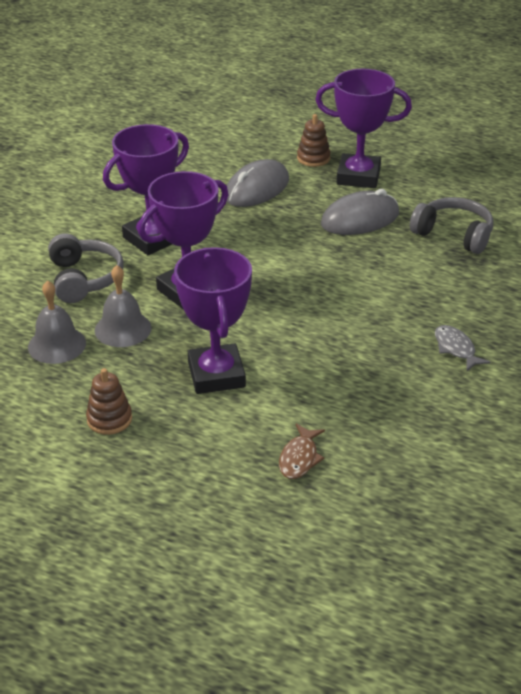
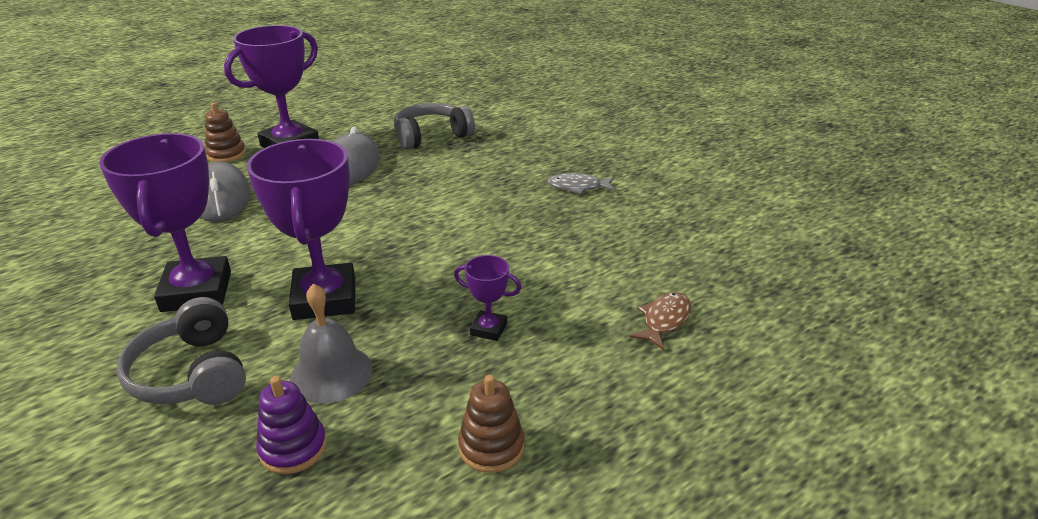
camera: 60 degrees left, 5 degrees down
grey bell [28,280,86,364] -> purple stacking toy [256,376,327,474]
grey headphones [48,233,123,303] -> grey headphones turned 135 degrees counterclockwise [116,297,246,405]
purple trophy [174,247,252,394] -> purple trophy [454,255,522,341], size x0.46
brown fish [279,424,325,479] -> brown fish turned 105 degrees counterclockwise [629,292,691,350]

